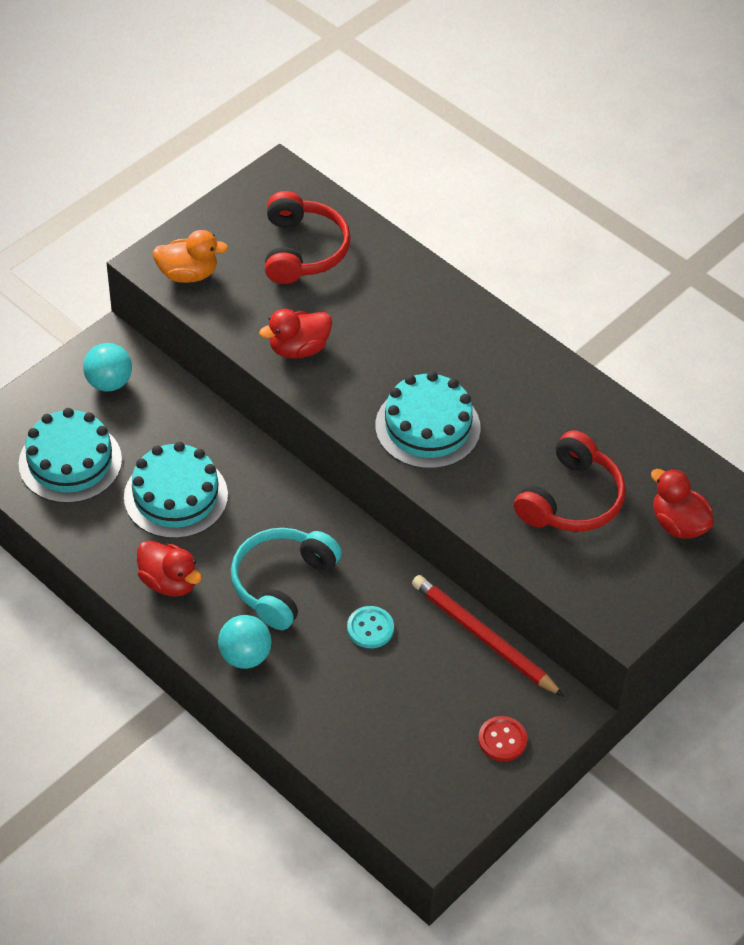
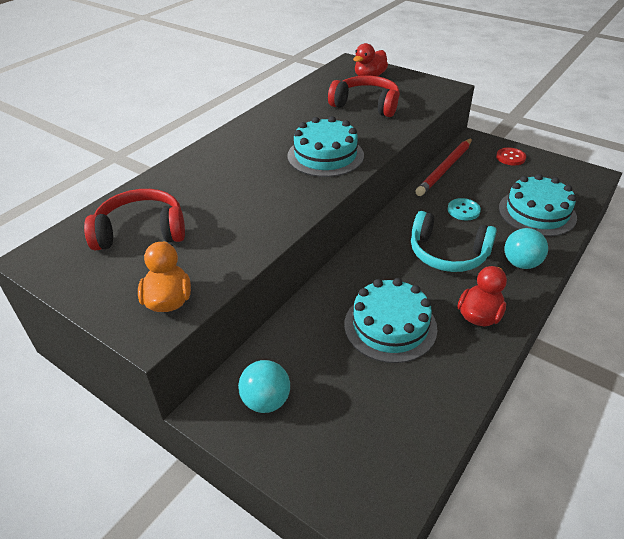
camera: 95 degrees left, 10 degrees down
turquoise cake [19,408,122,503] -> turquoise cake moved to [499,174,577,236]
red duck [259,309,332,359] -> none

